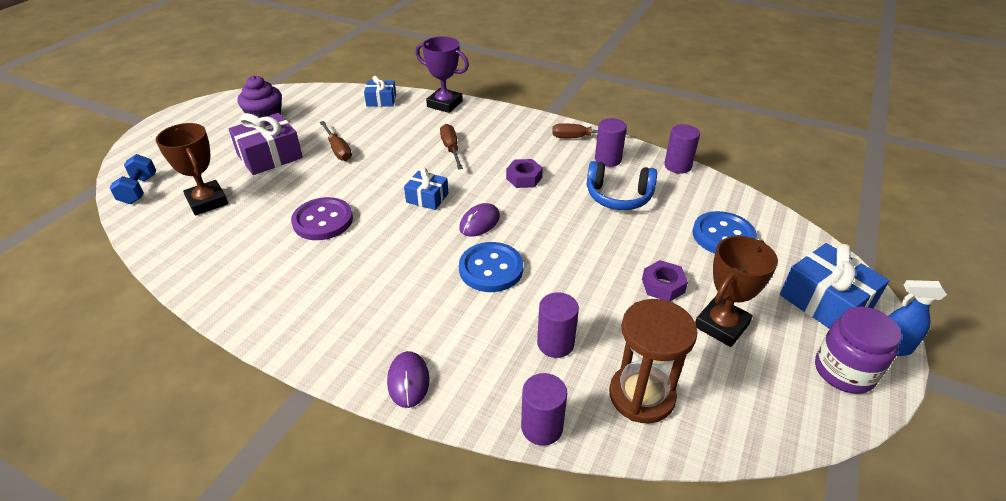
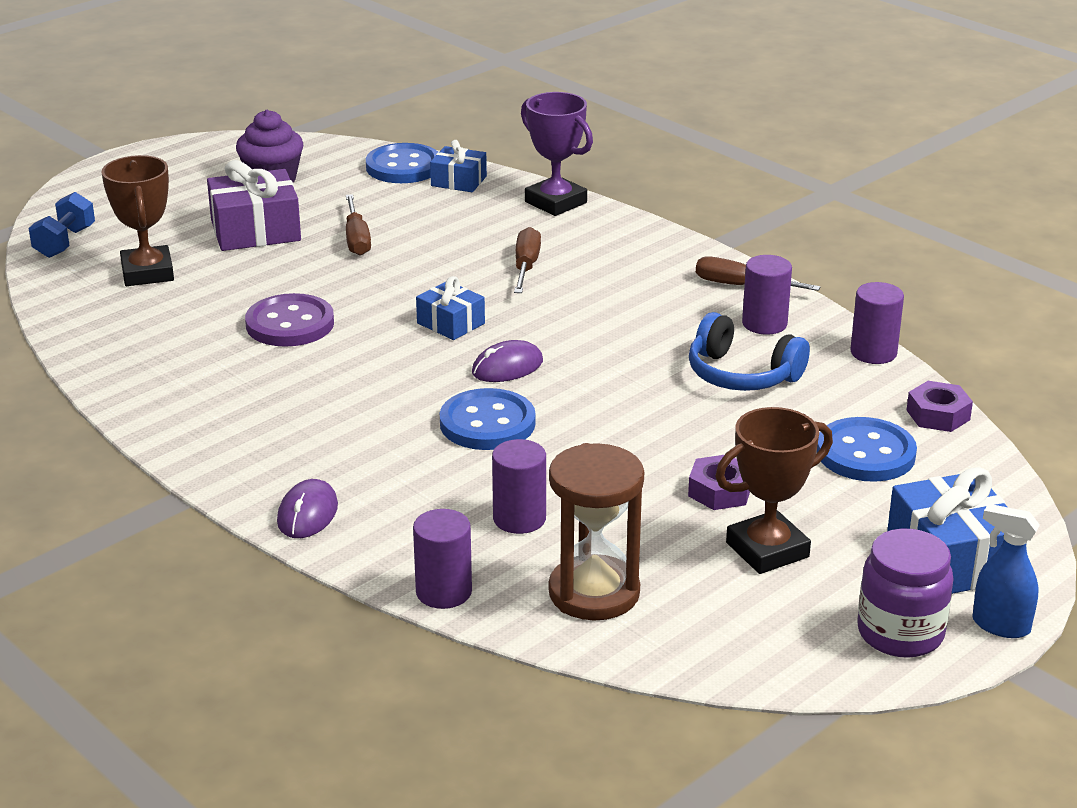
camera: 20 degrees right, 10 degrees down
purple nut [506,159,543,188] -> purple nut moved to [907,381,973,432]
none -> blue button [366,143,438,183]

